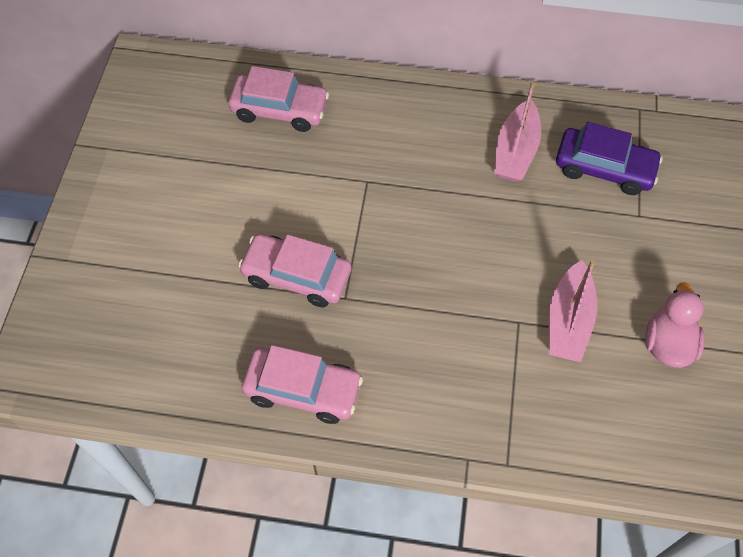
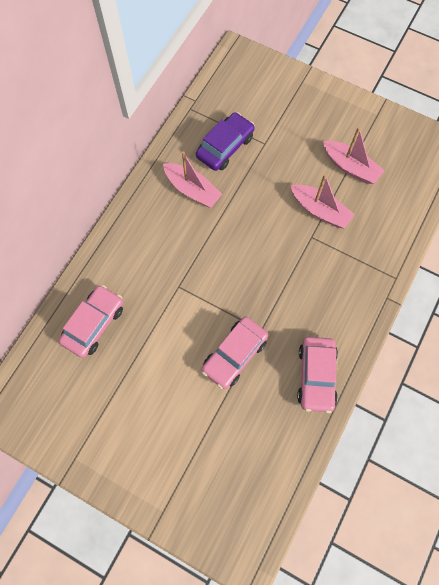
camera: 70 degrees left, 10 degrees up
pink car [242,345,363,424] -> pink car turned 150 degrees clockwise [297,337,338,413]
pink duck [645,282,704,368] -> pink boat [323,127,384,184]

